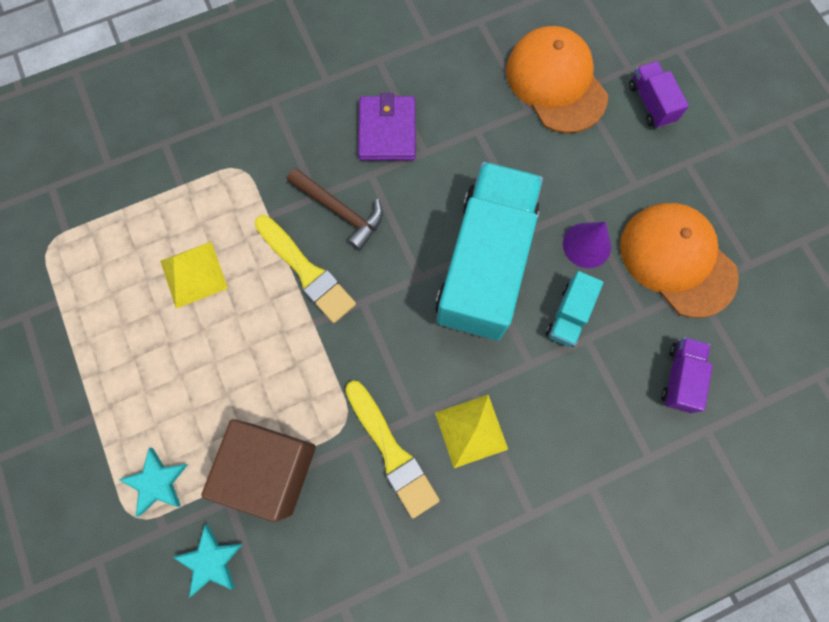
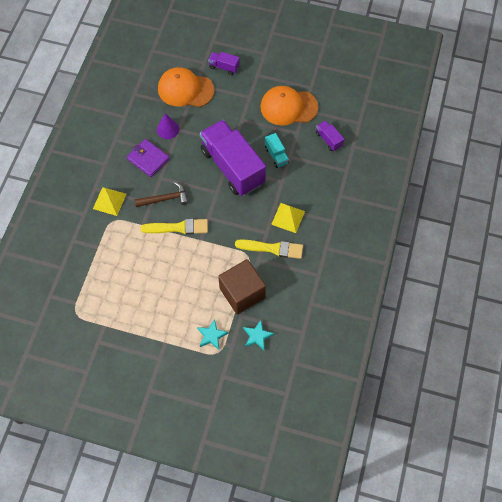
camera: 50 degrees left, 10 degrees down
yellow pyramid [160,242,228,309] -> yellow pyramid moved to [93,187,126,216]
turquoise truck [435,162,543,340] -> purple truck [200,120,266,196]
purple cone [563,222,611,268] -> purple cone moved to [157,113,179,139]

